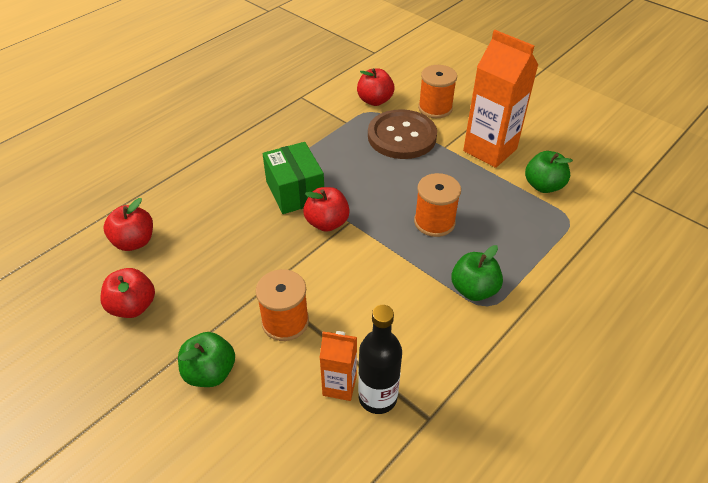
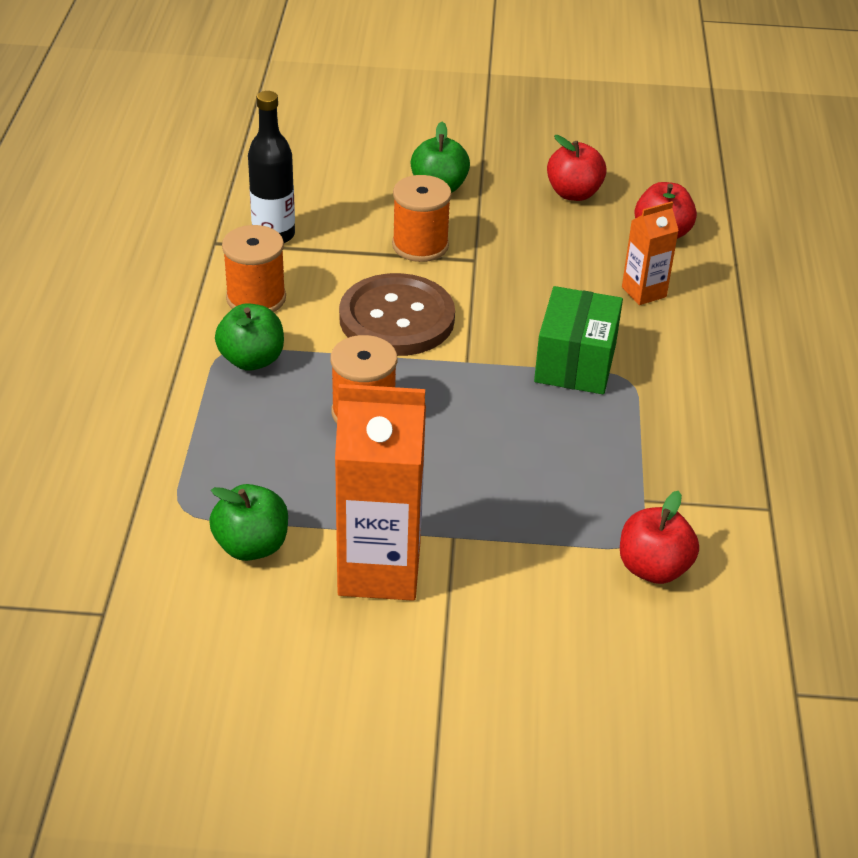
camera: 140 degrees right, 5 degrees down
green box [263,142,324,214] -> green box turned 75 degrees clockwise [534,286,623,394]
red apple [303,187,350,232] -> none
orange carton [320,331,357,401] -> orange carton moved to [622,201,679,305]
brown button [368,109,437,159] -> brown button moved to [339,273,455,356]
orange spool [418,65,457,118] -> orange spool moved to [222,225,286,312]

